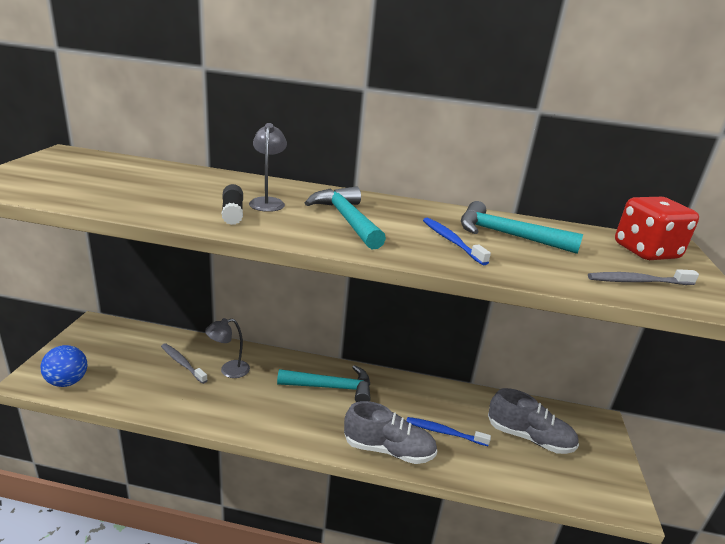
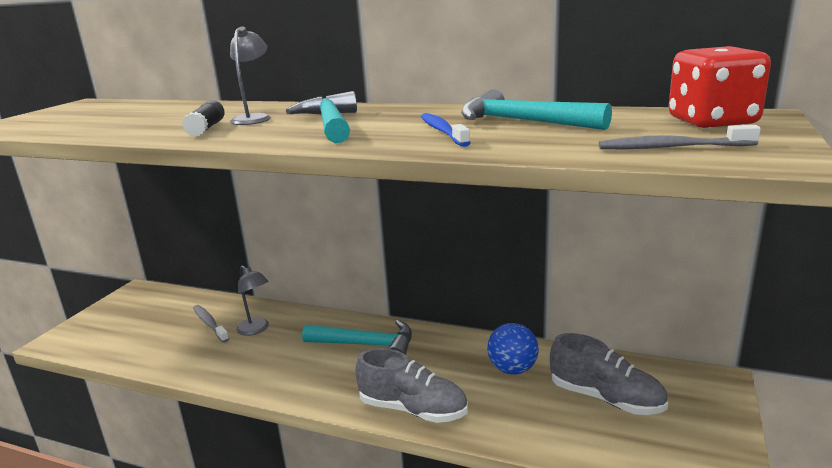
camera: 15 degrees right, 5 degrees down
blue ball [41,345,87,387] -> blue ball moved to [487,323,539,375]
grey lamp [205,318,250,378] -> grey lamp turned 120 degrees counterclockwise [236,265,269,336]
blue toothbrush [406,417,491,446] -> none

